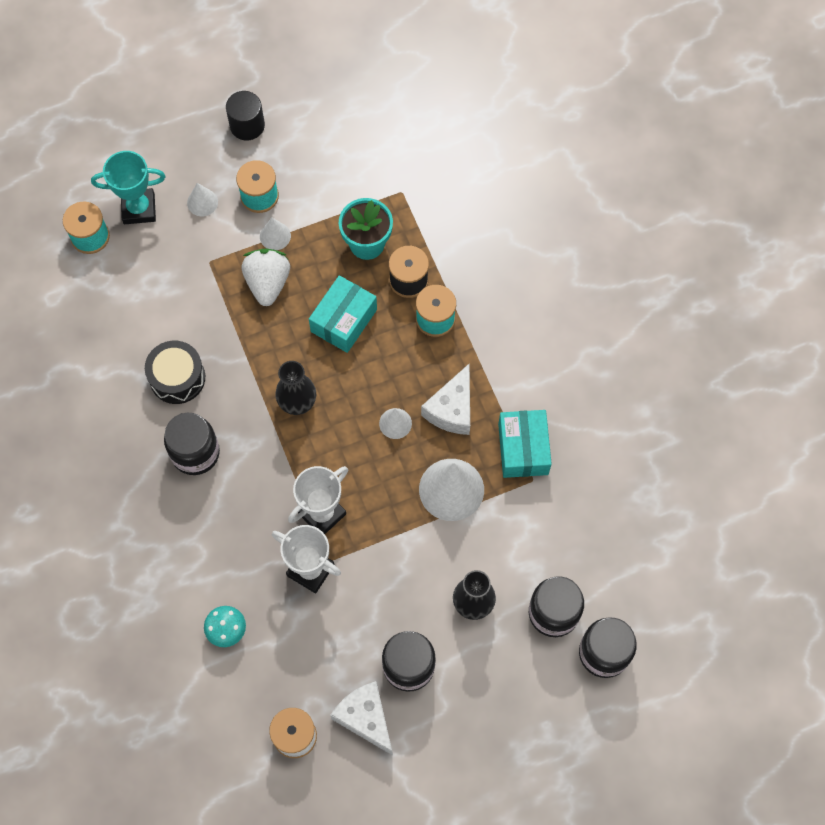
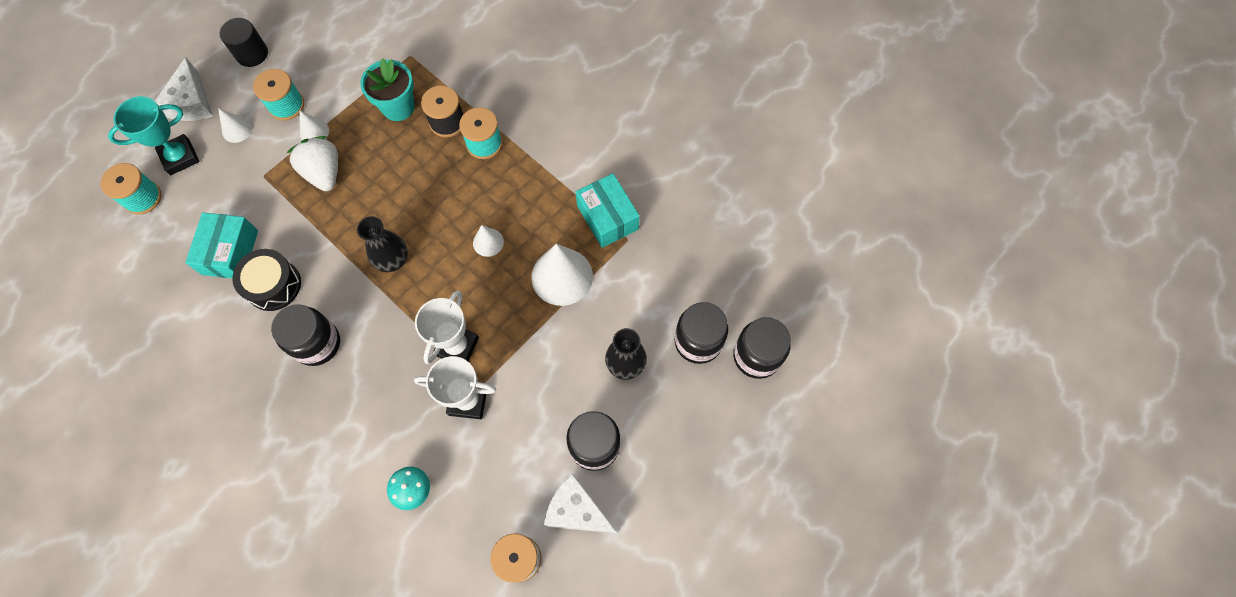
camera: 25 degrees left, 0 degrees up
turquoise box [309,275,377,353] -> turquoise box moved to [185,213,258,278]
white cheese [421,363,470,435] -> white cheese moved to [155,57,213,121]

